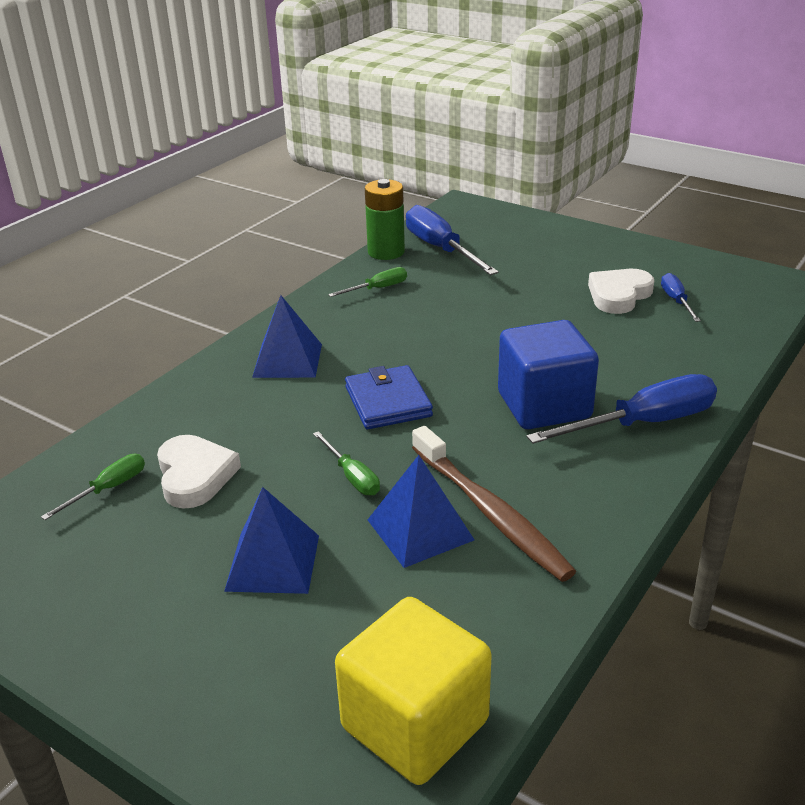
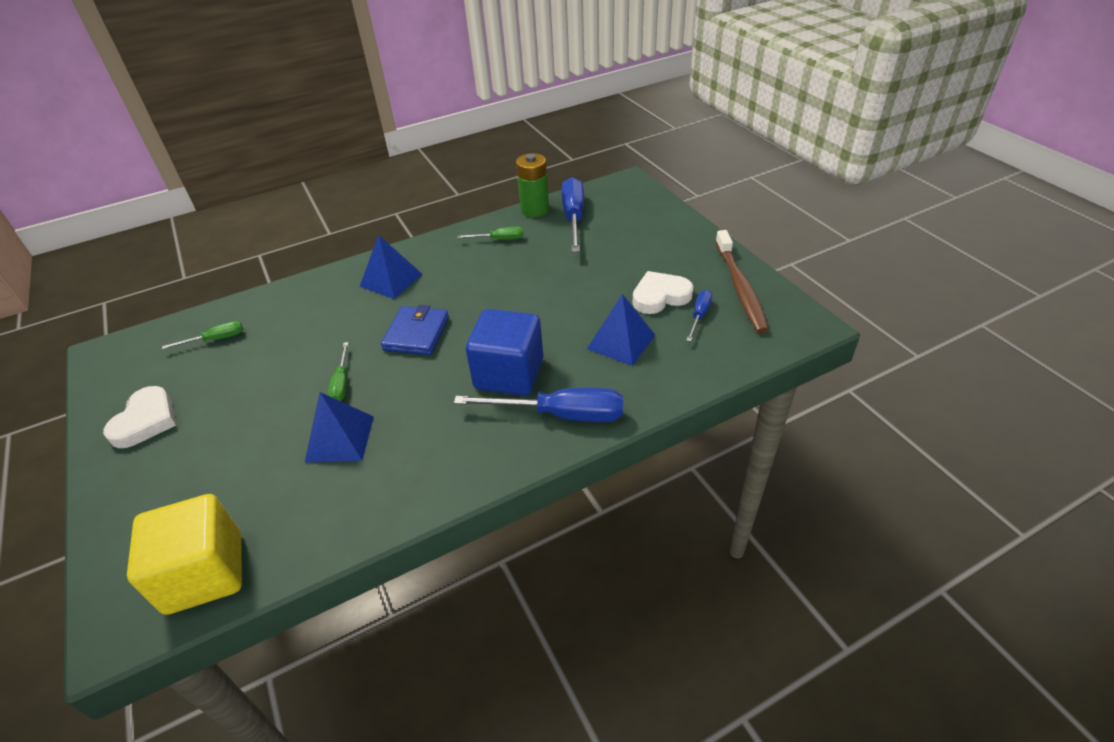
camera: 30 degrees right, 10 degrees up
white heart [157,435,241,509] -> white heart moved to [103,386,176,448]
blue pyramid [224,487,319,594] -> blue pyramid moved to [587,294,655,366]
brown toothbrush [412,426,576,582] -> brown toothbrush moved to [715,230,769,333]

